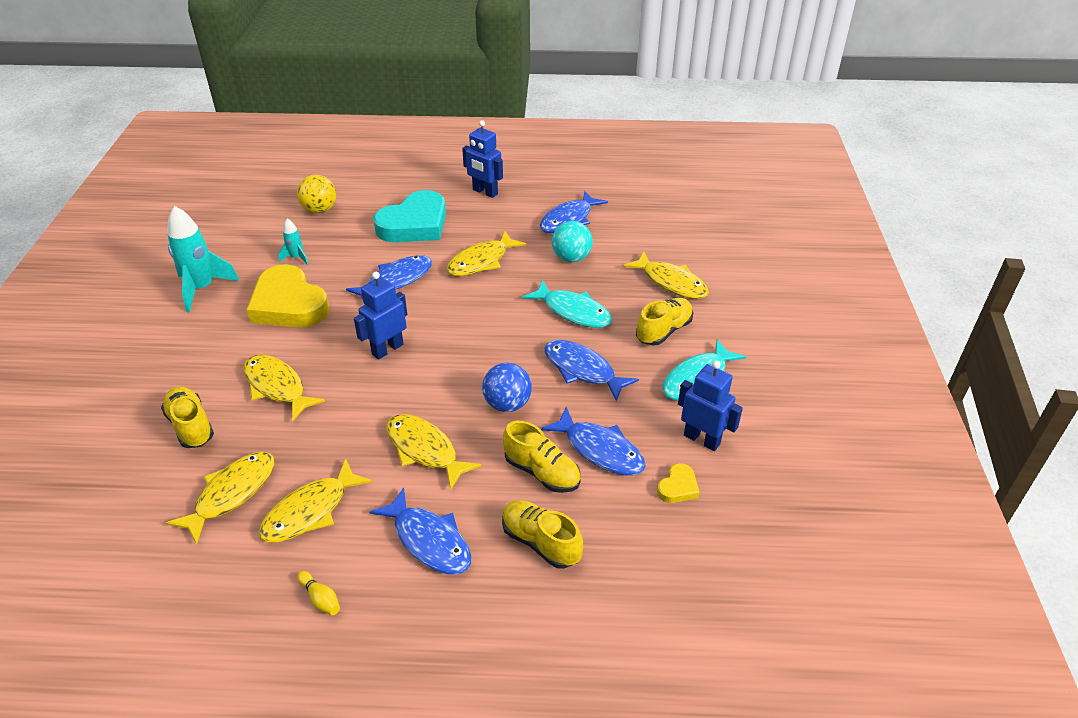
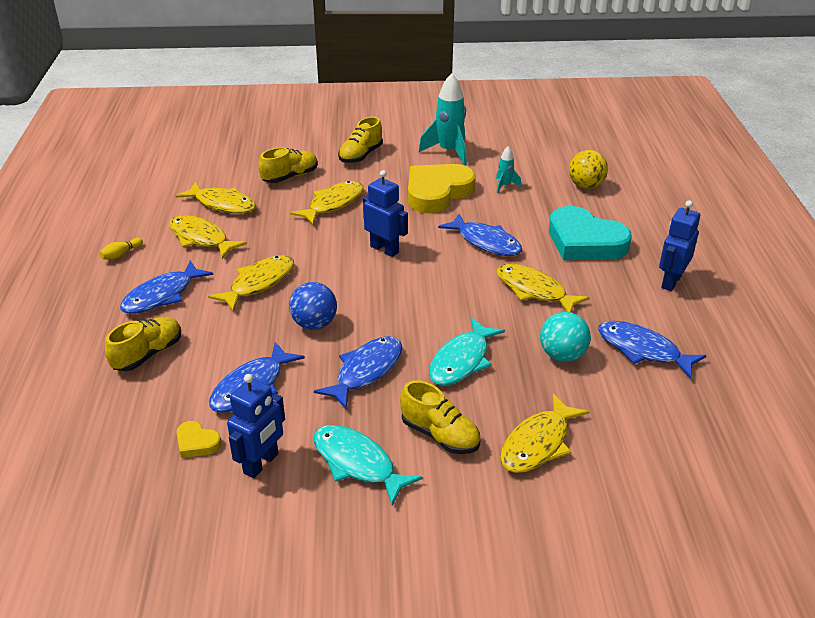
camera: 85 degrees right, 5 degrees down
yellow shoe [503,421,581,493] -> yellow shoe moved to [338,116,383,163]

